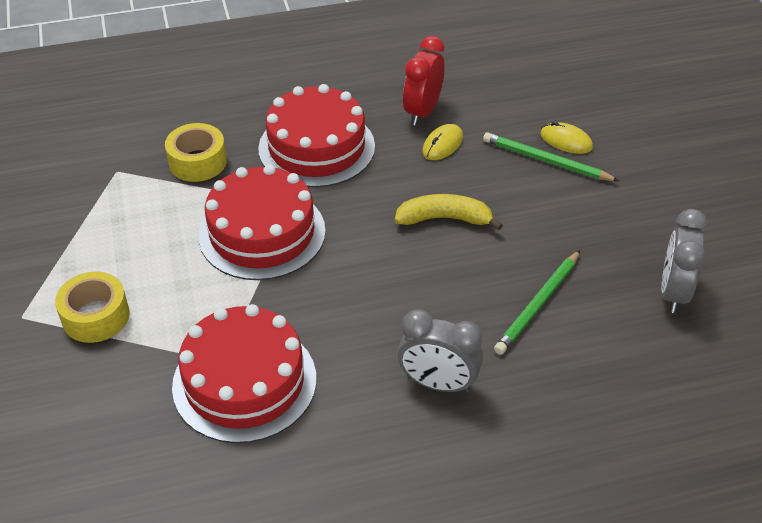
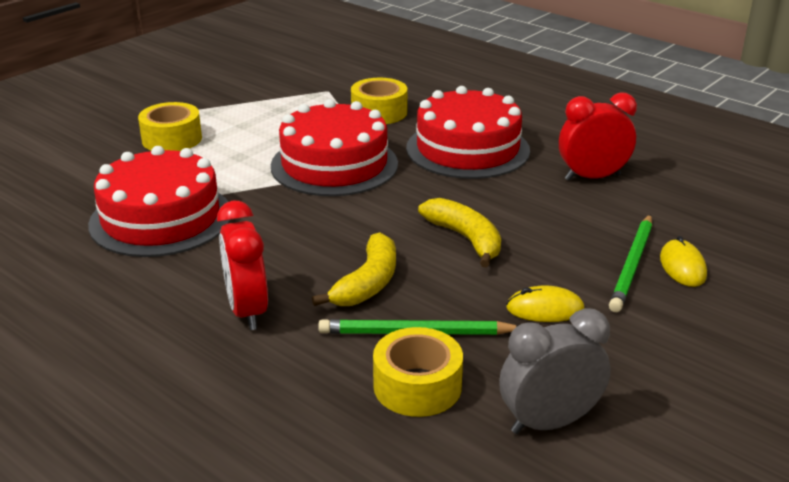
camera: 55 degrees right, 15 degrees down
grey clock [397,309,483,393] -> red clock [217,201,268,330]
yellow mouse [422,124,463,160] -> yellow mouse moved to [506,285,585,322]
green pencil [483,132,619,181] -> green pencil turned 150 degrees counterclockwise [609,214,652,312]
none -> yellow banana [312,232,396,306]
none -> yellow tape [373,327,463,417]

